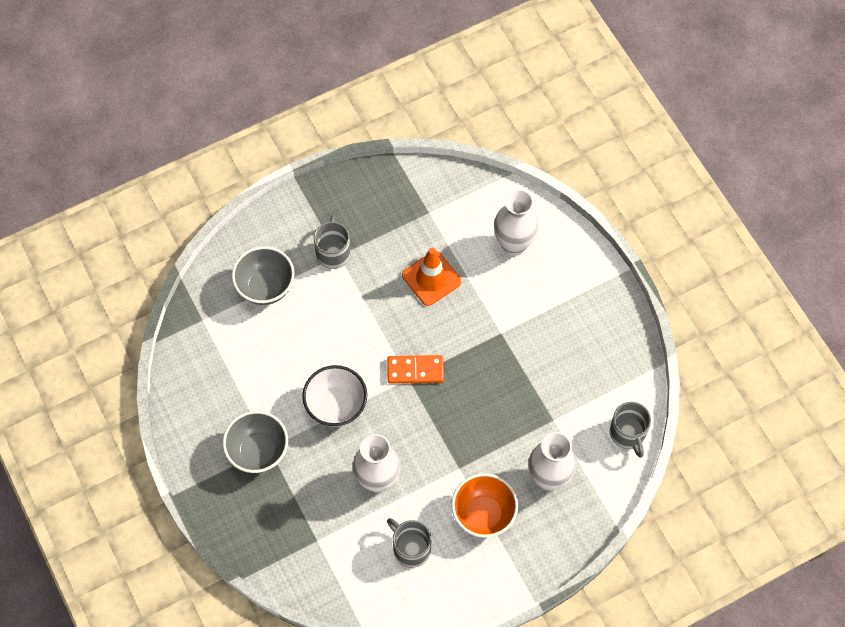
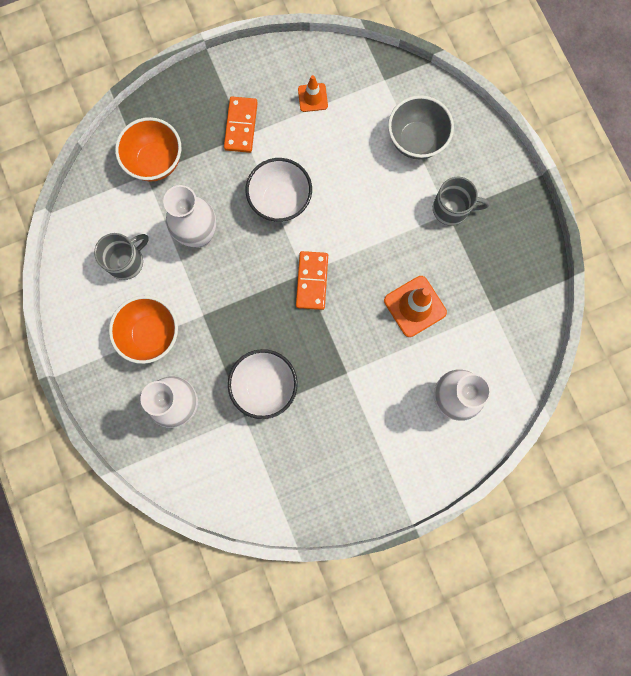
camera: 95 degrees right, 15 degrees up
grey bowl [223,411,288,473] -> orange domino [224,97,258,153]
grey mug [610,402,651,458] -> none
none -> orange bowl [115,117,181,182]
none -> white bowl [228,349,298,419]
none -> orange traffic cone [298,75,328,112]

